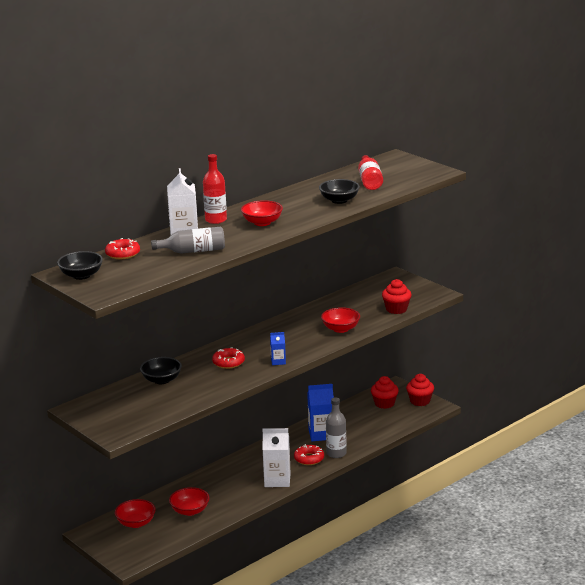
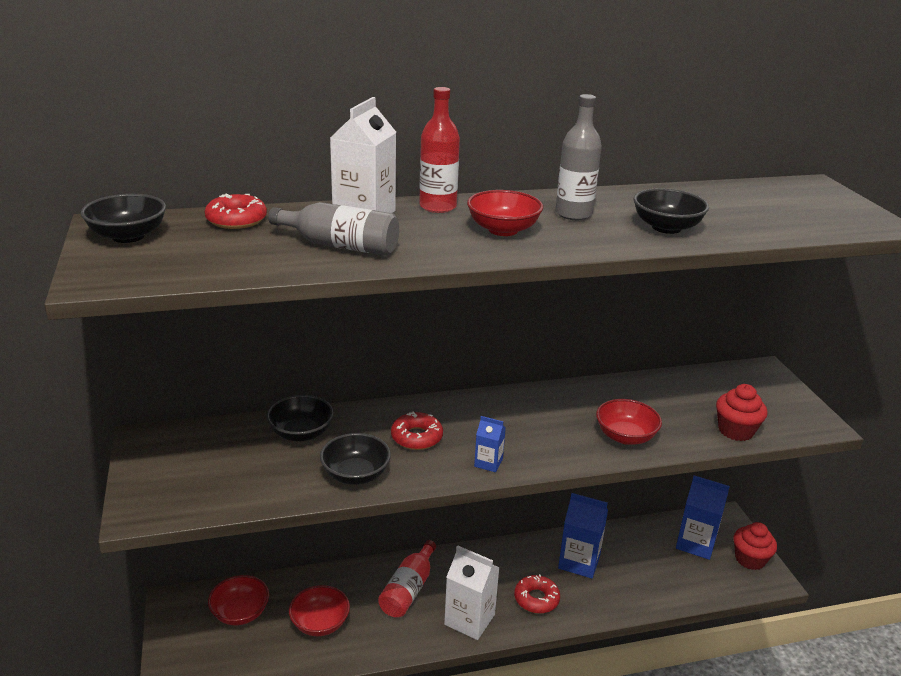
camera: 25 degrees right, 5 degrees up
grey bottle [326,397,347,458] -> grey bottle moved to [555,94,602,220]
red bottle [358,155,383,190] -> red bottle moved to [378,540,436,617]
red cupcake [371,376,399,409] -> blue carton [676,475,730,560]
none -> black bowl [320,433,391,485]

